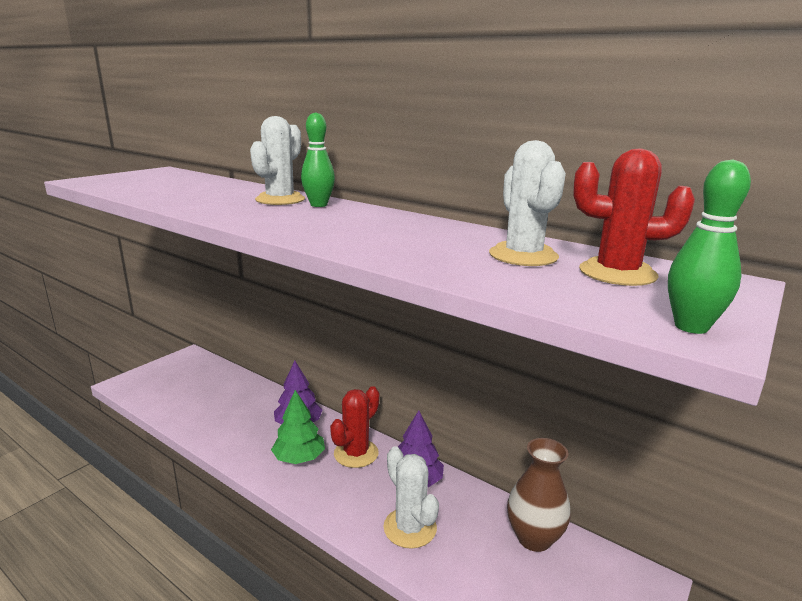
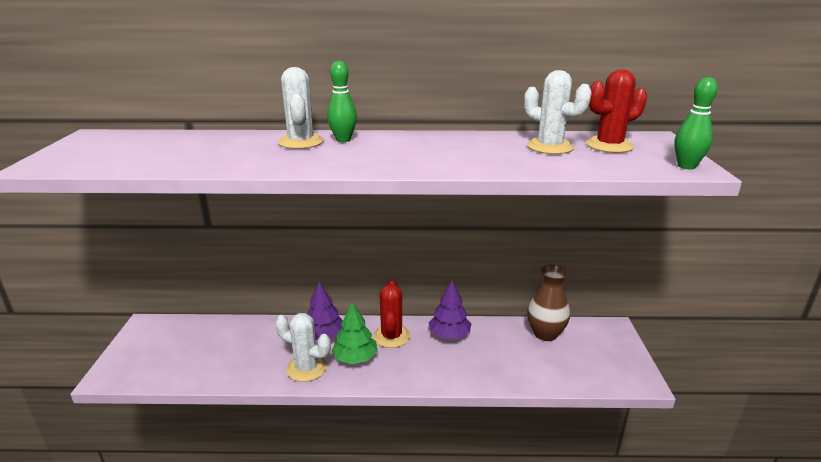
camera: 35 degrees left, 5 degrees up
white cactus [383,446,439,549] -> white cactus moved to [275,313,331,382]

